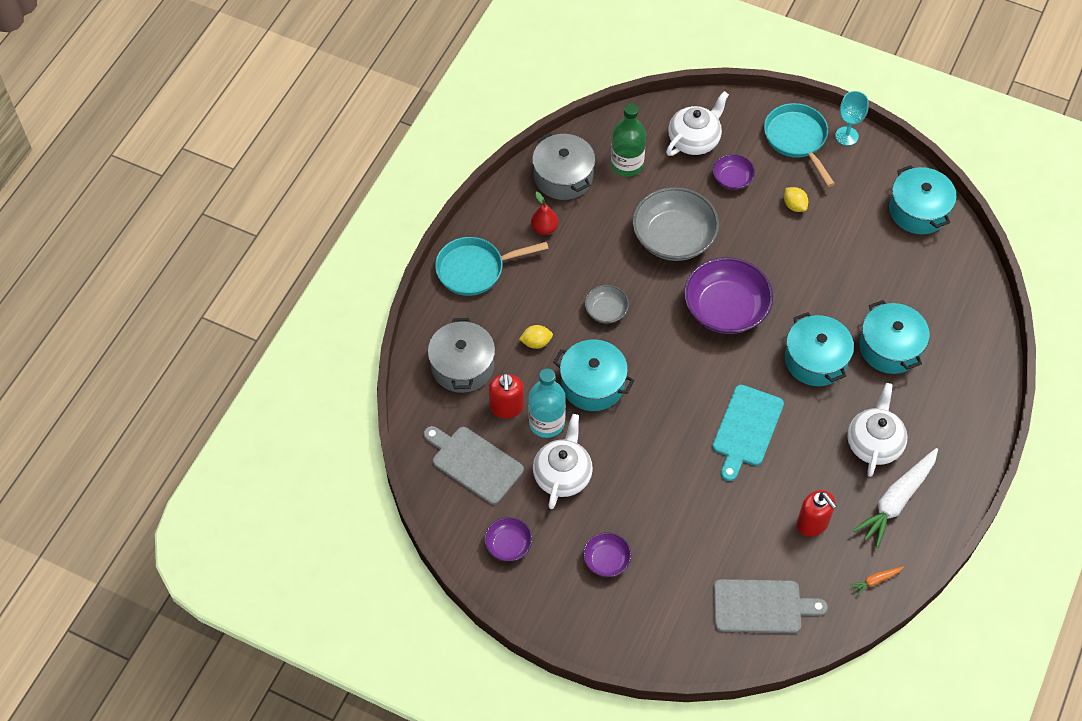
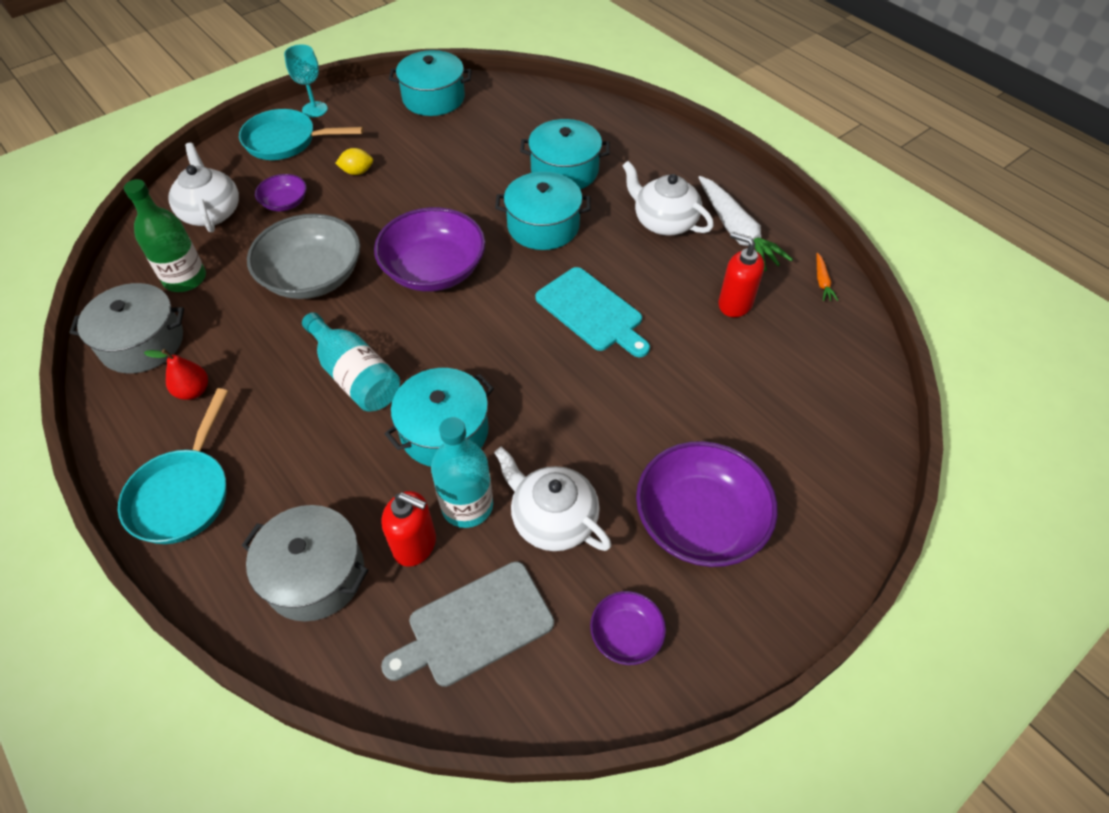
camera: 65 degrees left, 5 degrees down
yellow lemon [519,325,553,349] -> none
purple bowl [583,532,631,577] -> purple bowl [636,441,778,567], size x1.99
grey bowl [585,285,629,323] -> turquoise bottle [302,312,400,412]
grey cutting board [714,579,828,633] -> none
red soap dispenser [797,490,836,537] -> red soap dispenser turned 135 degrees counterclockwise [718,232,764,317]

